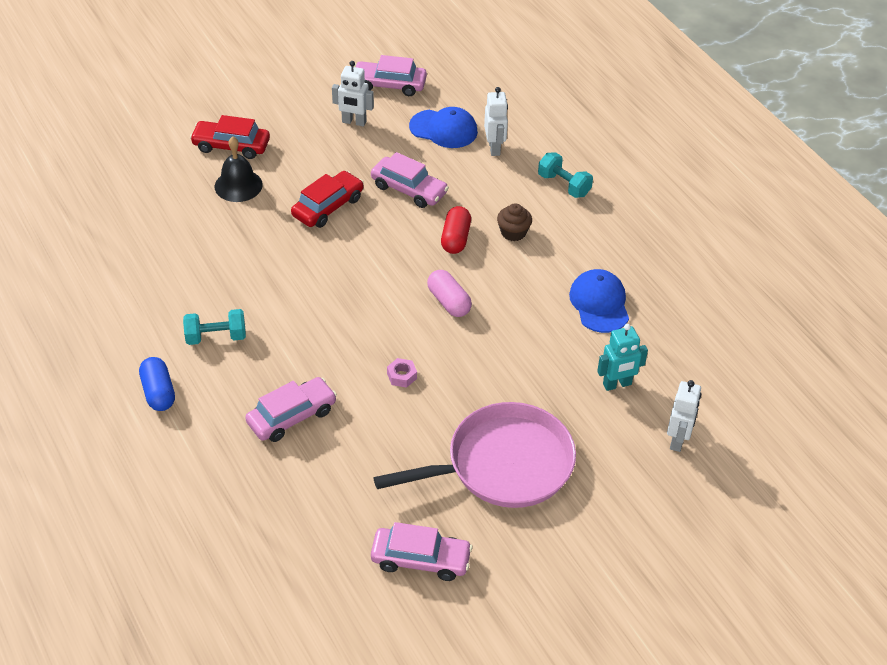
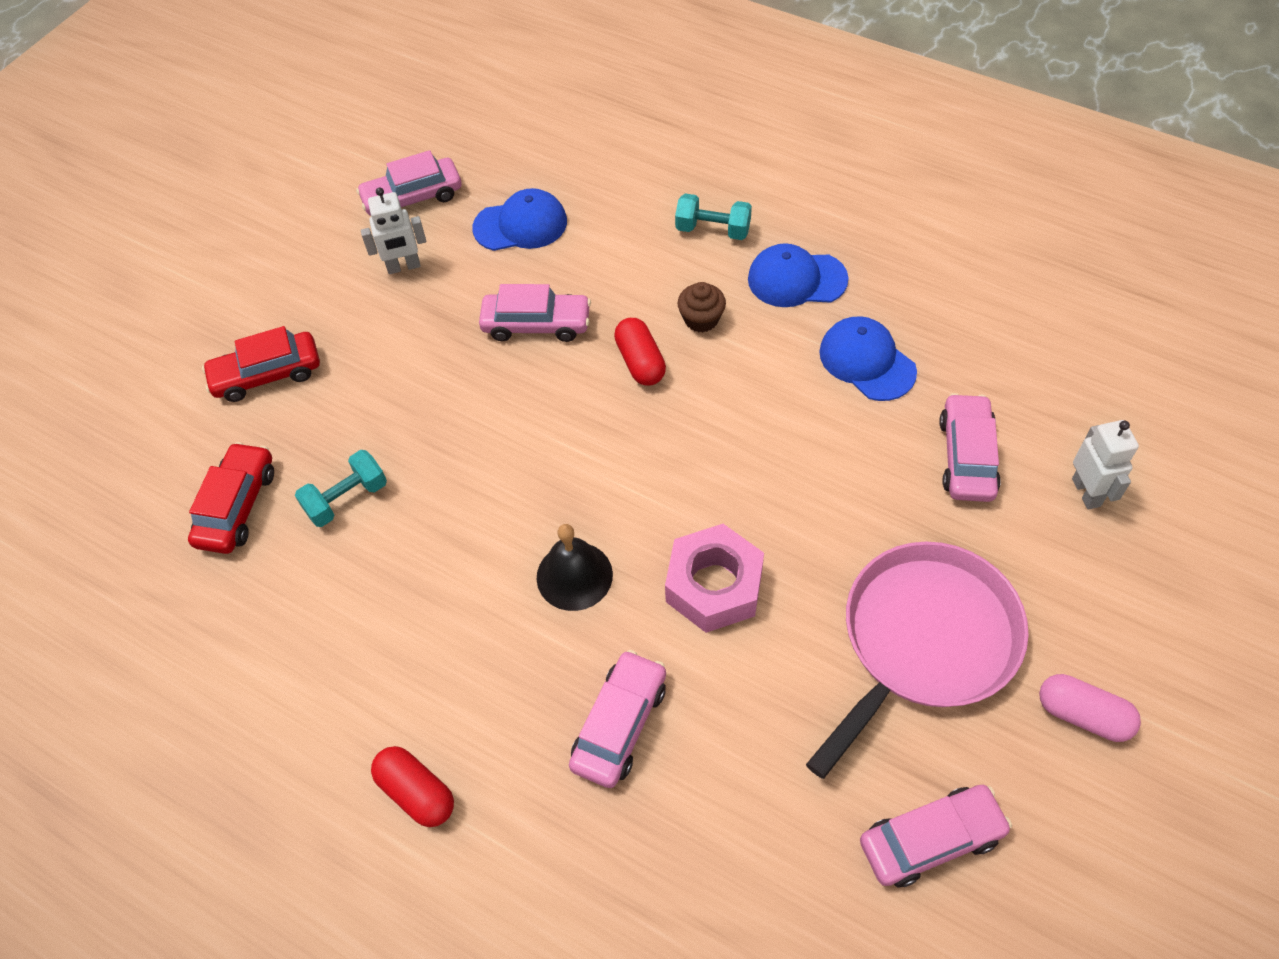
camera: 25 degrees left, 10 degrees up
blue capsule [139,357,175,411] -> red capsule [371,746,454,827]
turquoise dumbbell [183,309,246,345] -> turquoise dumbbell moved to [295,450,387,527]
black bell [215,137,263,202] -> black bell moved to [537,524,613,611]
red car [291,171,364,228] -> red car moved to [188,442,274,554]
pink nut [387,358,417,388] -> pink nut [665,524,764,633], size x2.34
pink capsule [427,270,472,317] -> pink capsule moved to [1039,674,1141,742]
white robot [484,87,508,156] -> none
turquoise robot [597,324,648,391] -> pink car [939,393,1001,502]
none -> blue cap [748,243,849,307]

